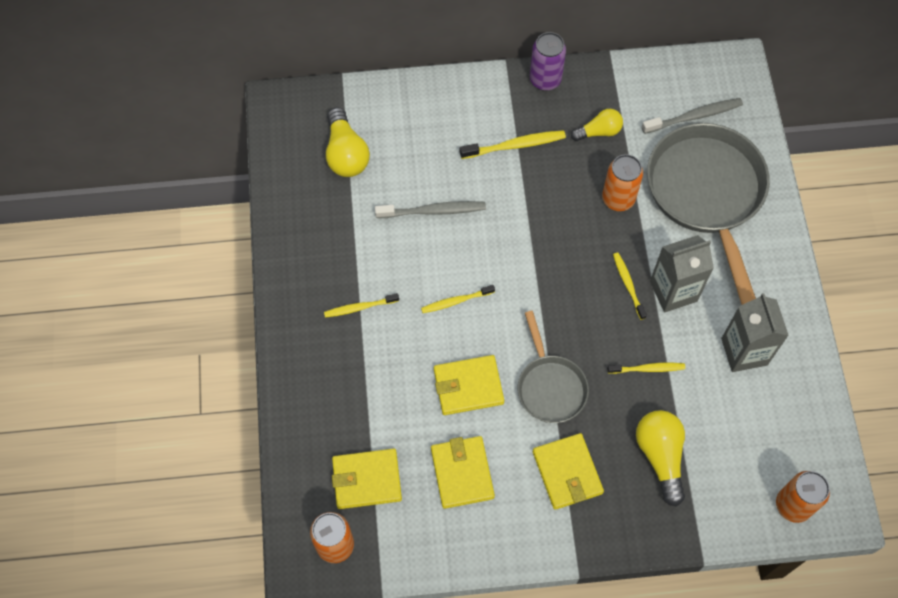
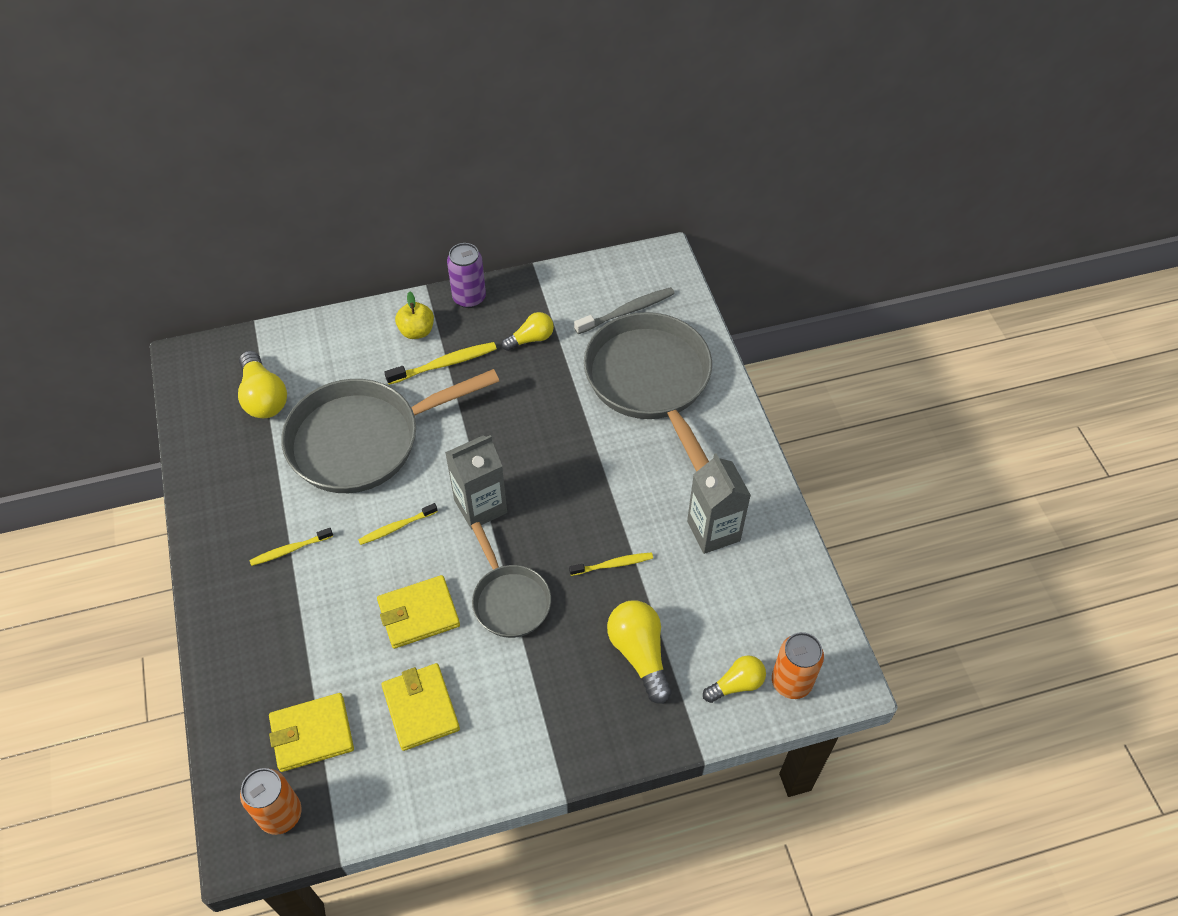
camera: 10 degrees left, 10 degrees down
grey toothbrush [375,201,486,218] -> grey pan [281,369,499,493]
yellow wallet [533,433,604,510] -> none
orange can [602,154,643,211] -> none
yellow toothbrush [613,253,647,320] -> none
grey carton [650,235,714,312] -> grey carton moved to [445,435,507,530]
none -> yellow apple [395,291,434,339]
none -> yellow light bulb [703,655,766,703]

